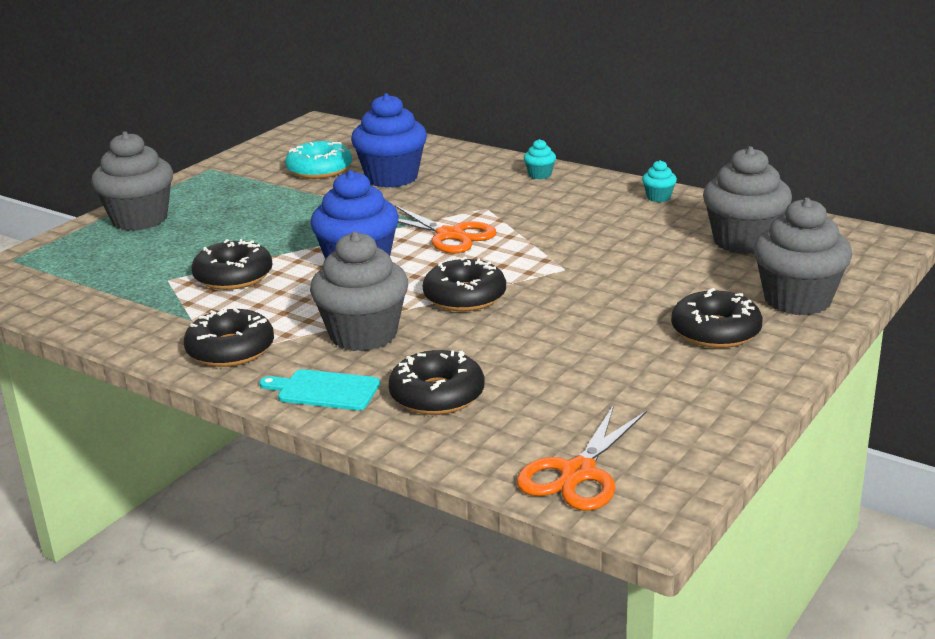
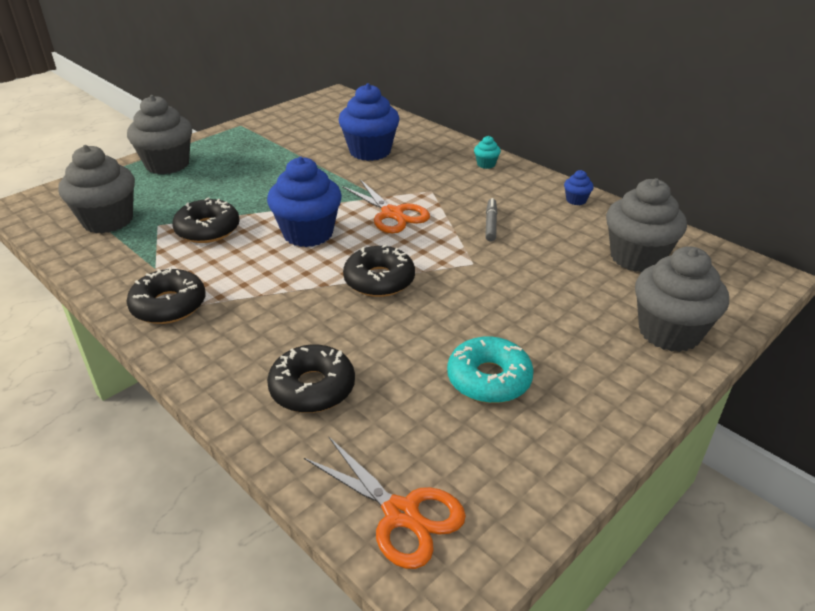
camera: 10 degrees right, 10 degrees up
turquoise cutting board [259,369,380,410] -> none
turquoise donut [285,141,352,179] -> turquoise donut moved to [447,336,534,403]
grey cupcake [310,231,408,351] -> grey cupcake moved to [58,145,135,233]
orange scissors [516,405,647,511] -> orange scissors turned 90 degrees counterclockwise [304,436,466,569]
turquoise cupcake [642,160,677,202] -> blue cupcake [564,170,594,205]
black donut [671,288,763,348] -> none
none -> grey marker [485,198,498,242]

